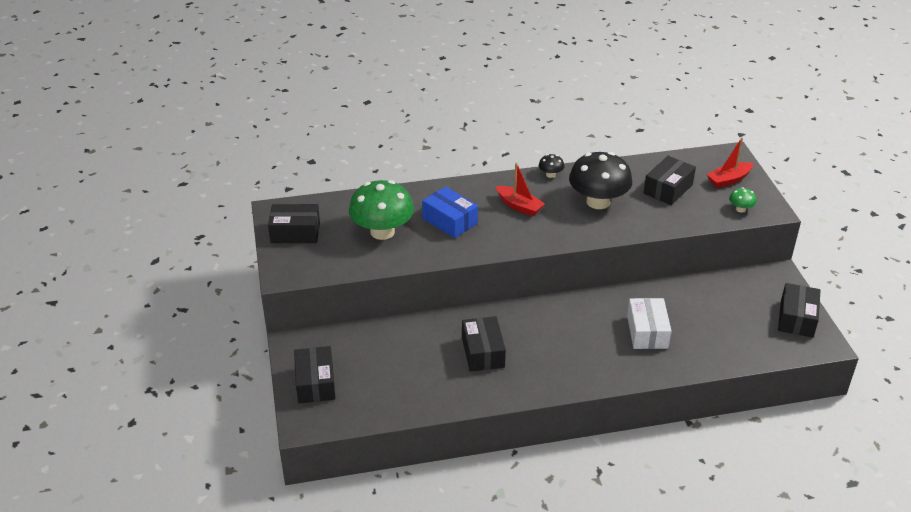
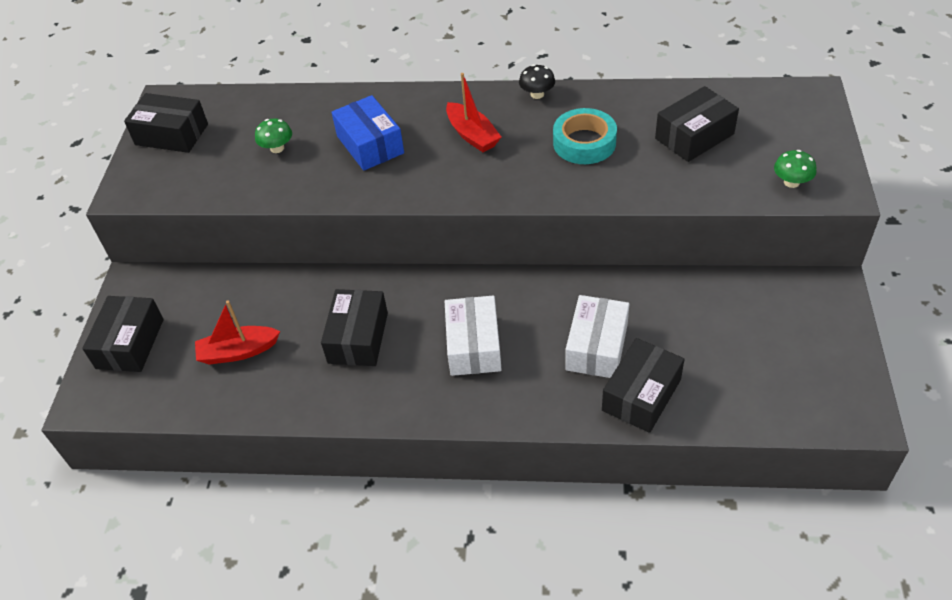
camera: 20 degrees right, 10 degrees up
green mushroom [349,180,414,240] -> green mushroom [255,118,292,153], size x0.43
black mushroom [569,152,632,209] -> turquoise tape [553,108,617,164]
red boat [707,137,754,188] -> red boat moved to [195,300,280,365]
black box [778,283,821,338] -> black box moved to [602,338,685,433]
none -> white box [445,296,502,376]

